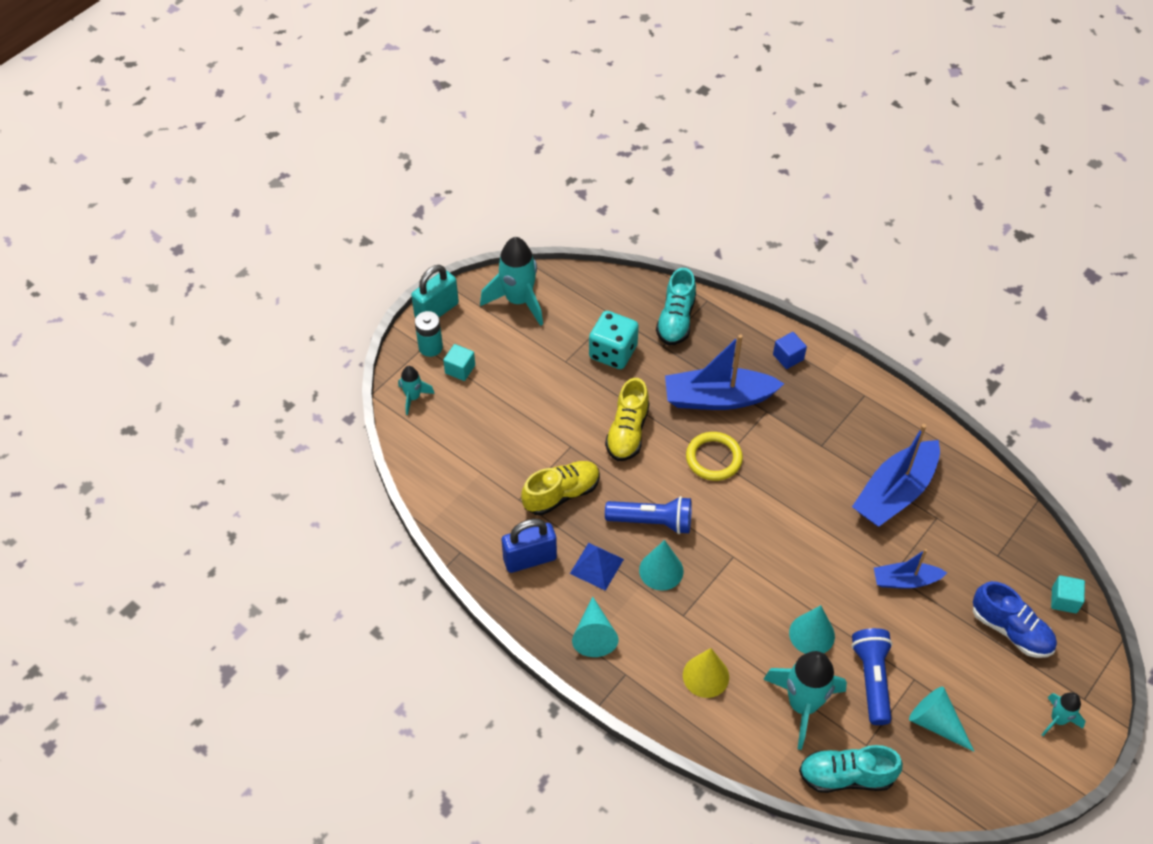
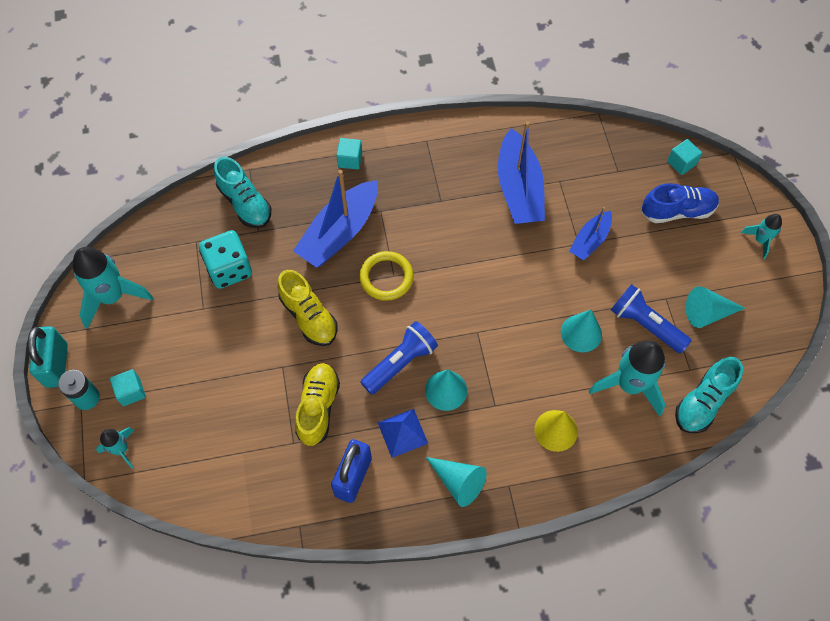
camera: 50 degrees left, 10 degrees up
blue cube [773,332,807,369] -> turquoise cube [337,138,362,170]

